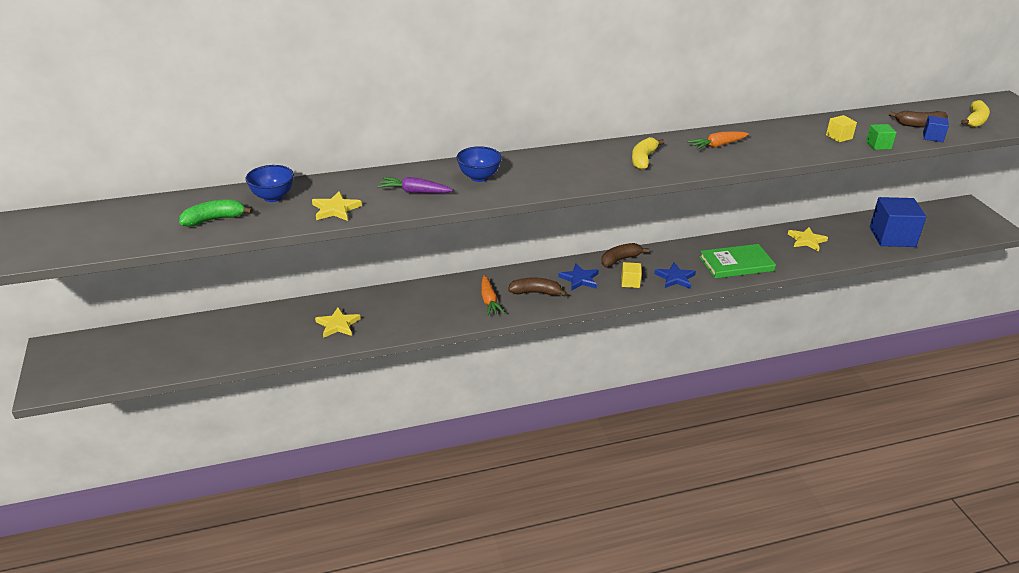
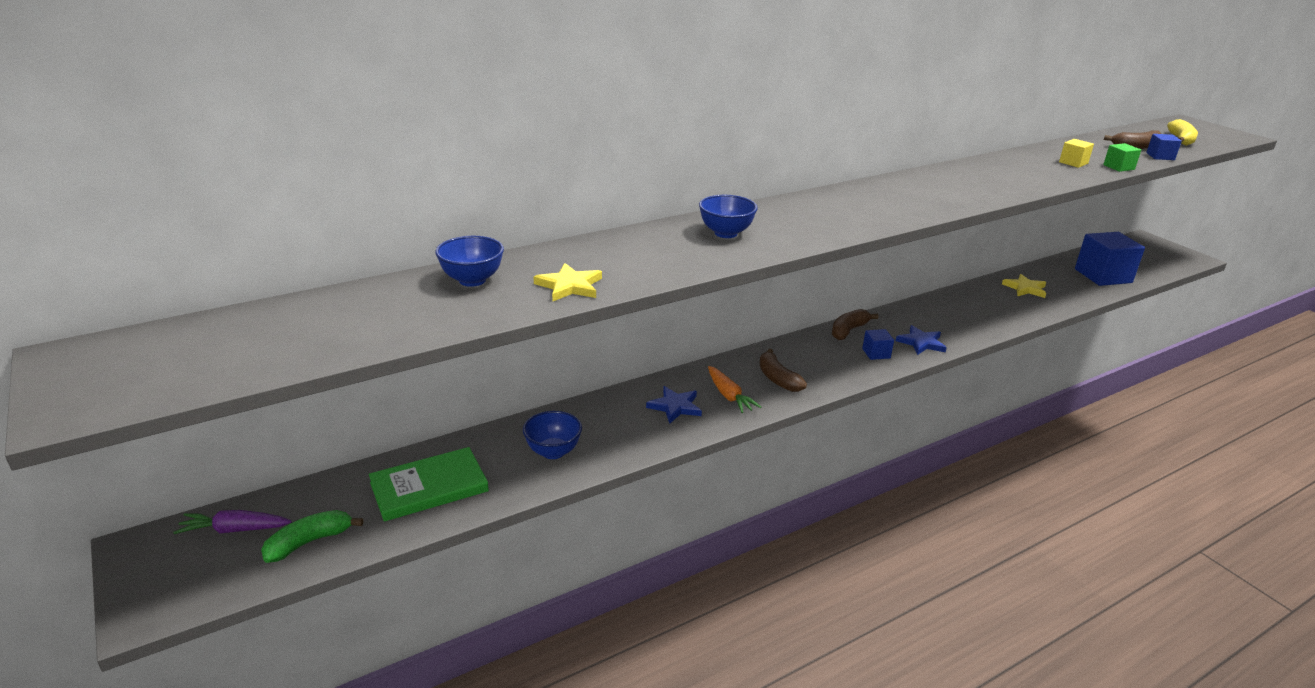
camera: 15 degrees left, 5 degrees down
green banana [179,199,253,227] -> green banana moved to [261,510,363,563]
yellow star [315,307,361,338] -> blue bowl [523,411,582,459]
purple carrot [378,177,453,193] -> purple carrot moved to [173,510,292,534]
brown banana [508,278,567,297] -> brown banana turned 105 degrees counterclockwise [759,349,807,392]
blue star [558,263,599,291] -> blue star moved to [646,386,702,424]
yellow cube [621,262,642,288] -> blue cube [862,329,894,360]
yellow banana [632,137,664,170] -> none
orange carrot [687,131,749,150] -> none
green book [699,244,776,278] -> green book moved to [369,447,489,522]

